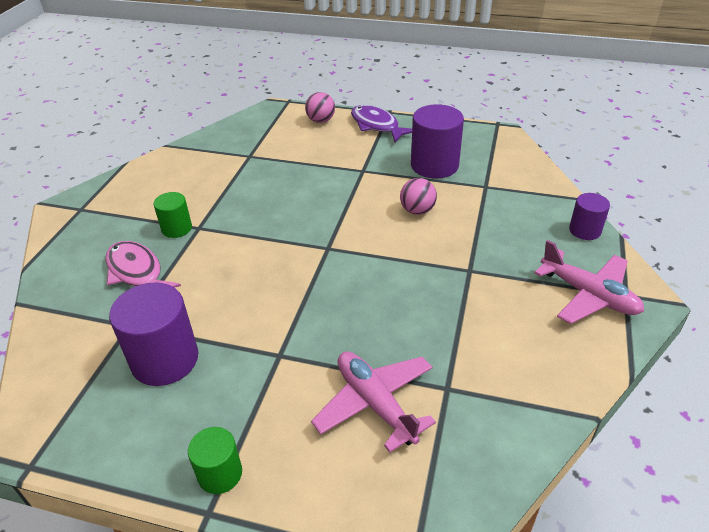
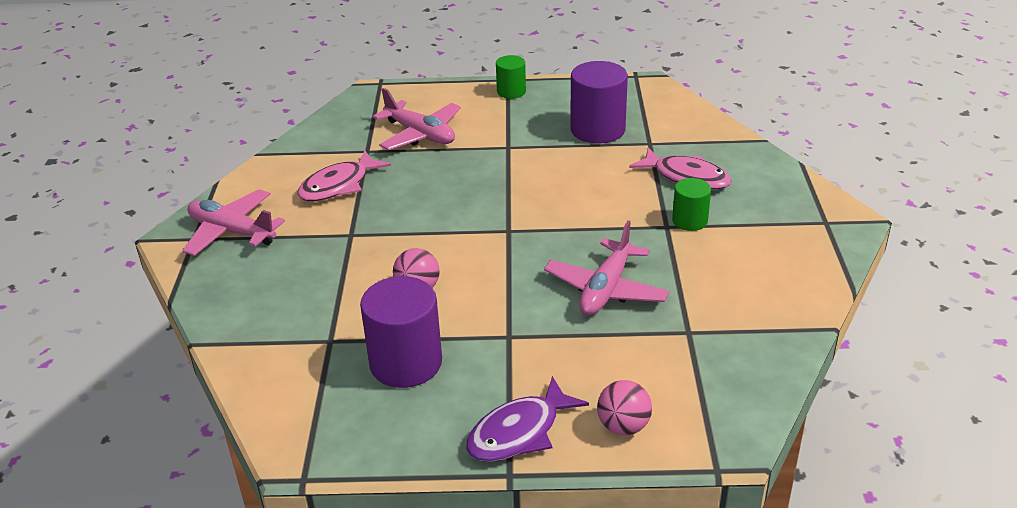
camera: 165 degrees right, 5 degrees down
purple fish [351,105,412,142] -> purple fish turned 105 degrees clockwise [466,376,589,462]
purple cylinder [569,193,610,240] -> none
none -> pink fish [297,150,391,201]
none -> pink plane [544,220,670,315]

